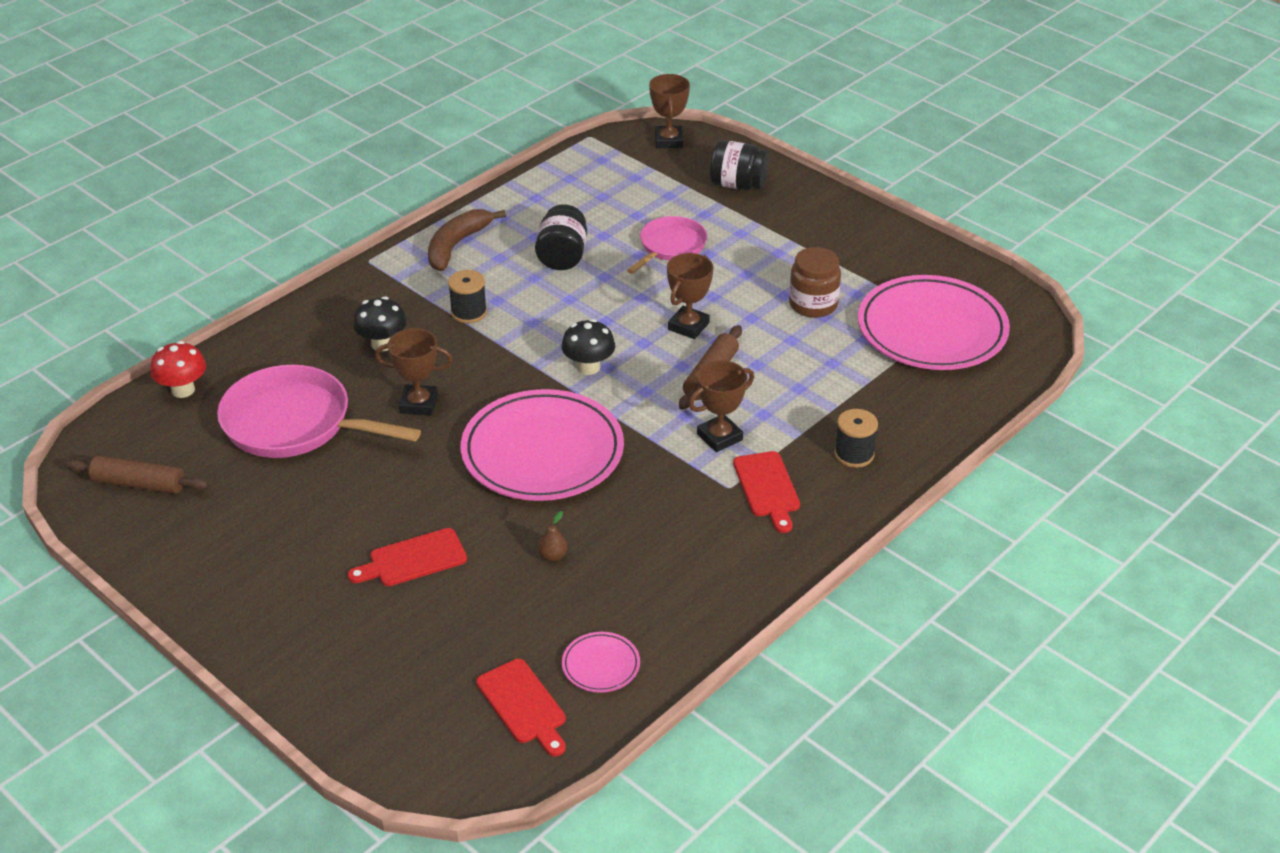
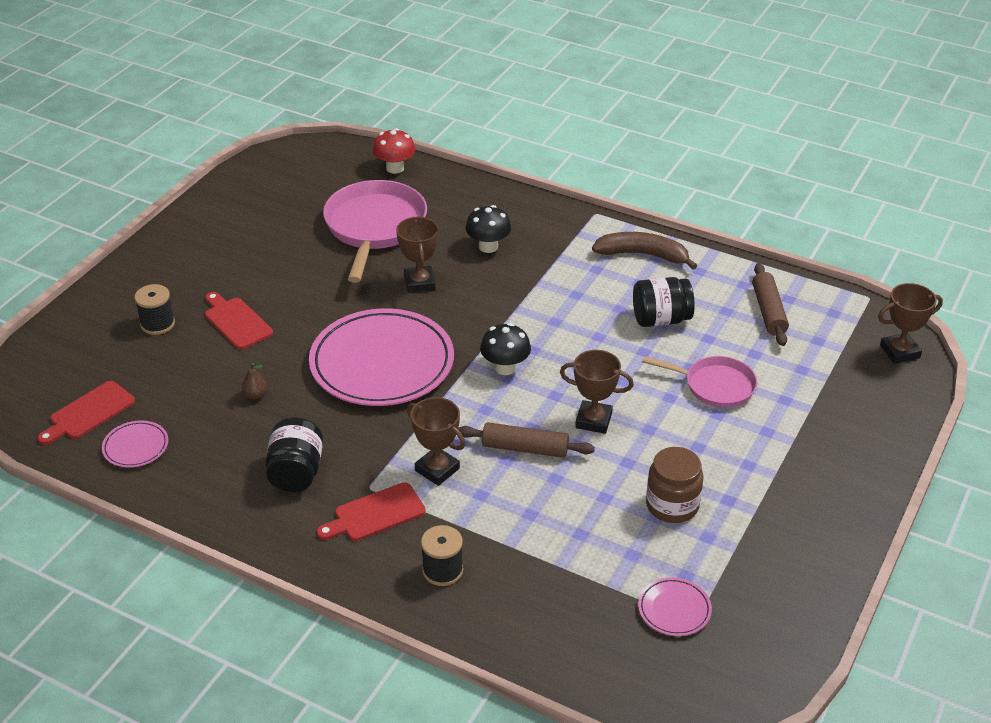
camera: 75 degrees right, 0 degrees up
brown rolling pin [66,456,208,494] -> brown rolling pin moved to [752,263,789,346]
black spool [448,270,487,323] -> black spool moved to [134,284,175,335]
black jar [710,140,769,190] -> black jar moved to [265,417,323,492]
pink plate [858,275,1010,370] -> pink plate [638,577,712,636], size x0.43

